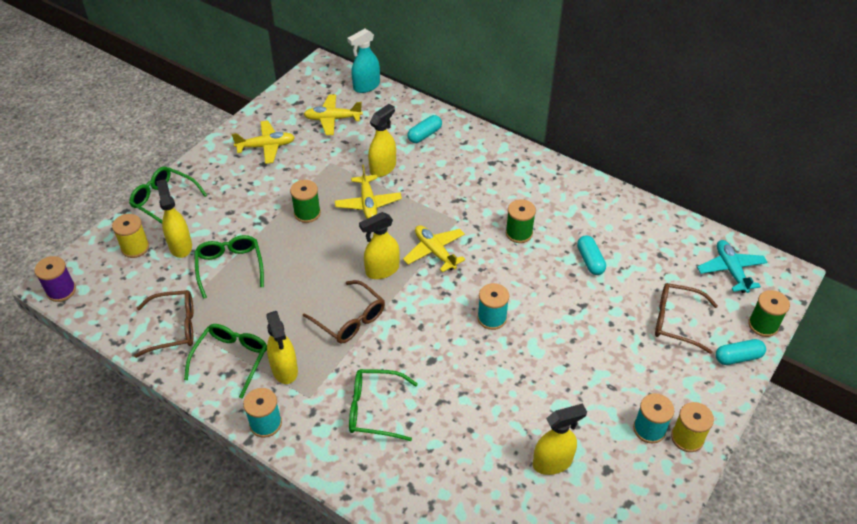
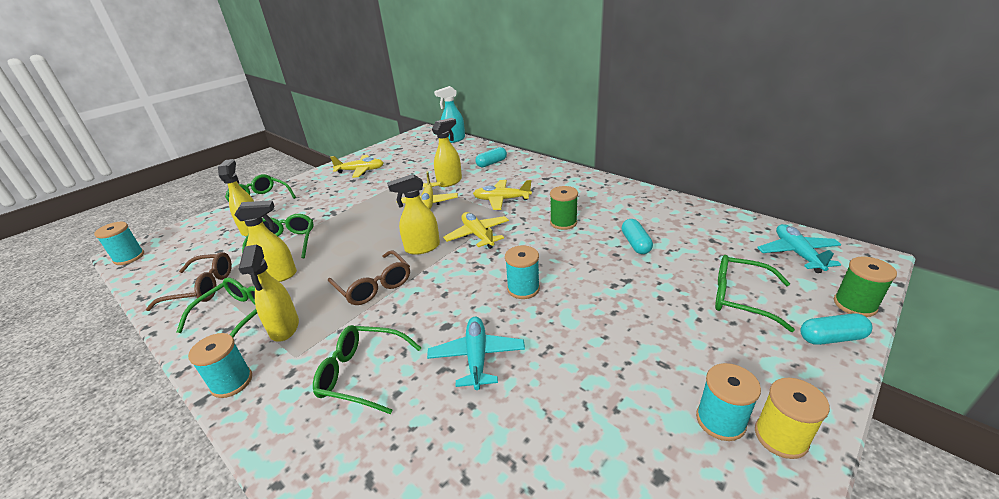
camera: 10 degrees right, 15 degrees down
purple spool [35,256,76,302] -> turquoise spool [94,222,144,265]
yellow spool [112,214,149,258] -> none
green spool [290,180,321,223] -> none
yellow plane [304,94,363,135] -> yellow plane moved to [473,180,532,210]
yellow spray bottle [533,404,587,475] -> yellow spray bottle moved to [235,200,297,282]
brown glasses [655,283,718,354] -> green glasses [715,255,795,332]
none -> turquoise plane [427,317,525,390]

